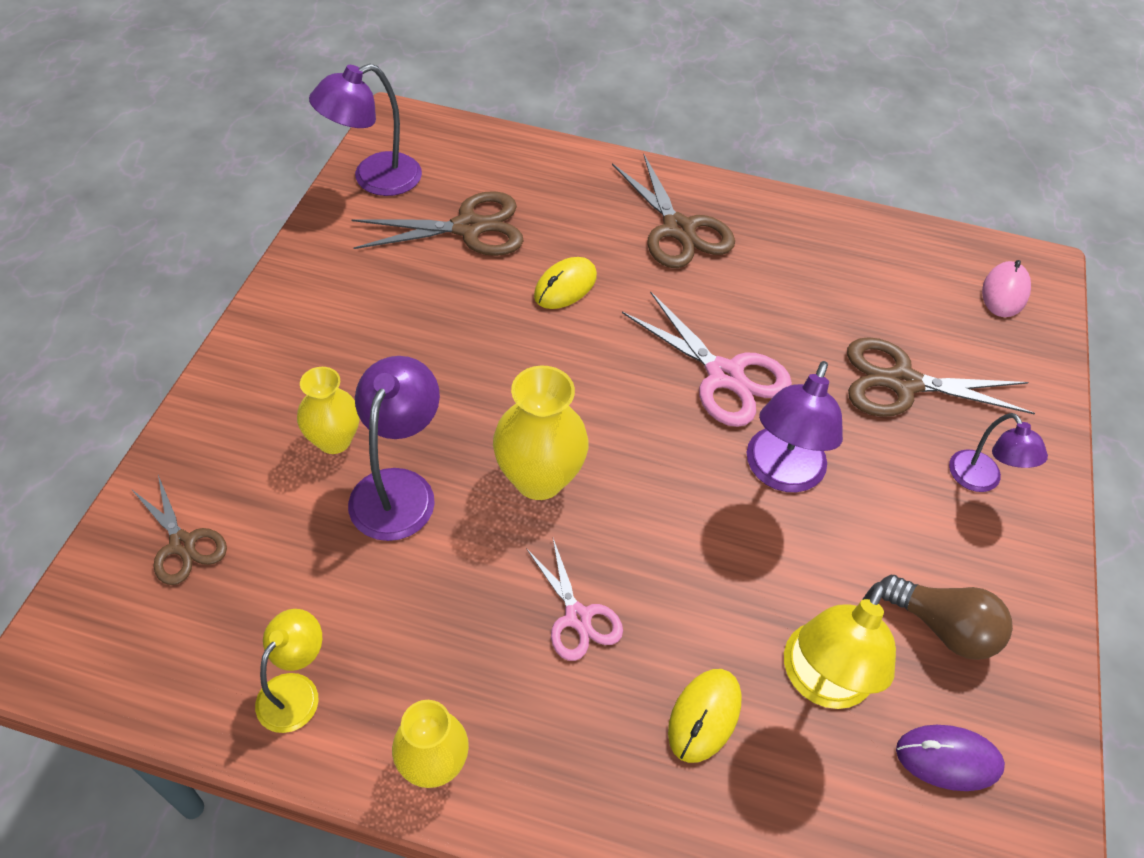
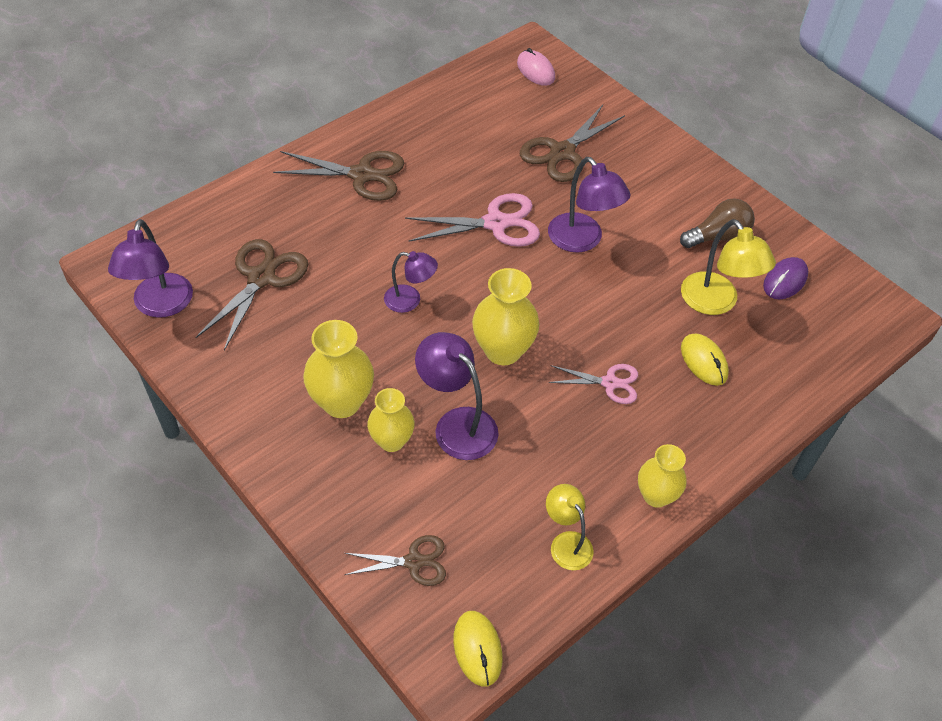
camera: 55 degrees left, 0 degrees up
yellow mouse [534,257,597,309] -> yellow mouse moved to [453,611,503,687]
purple lamp [949,413,1048,492] -> purple lamp moved to [384,251,438,313]
none -> yellow vase [303,320,374,418]

